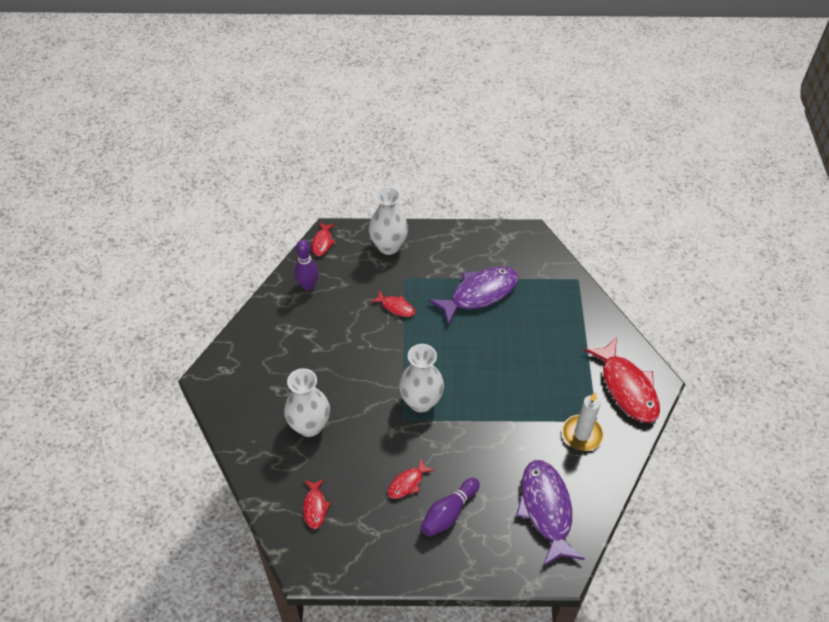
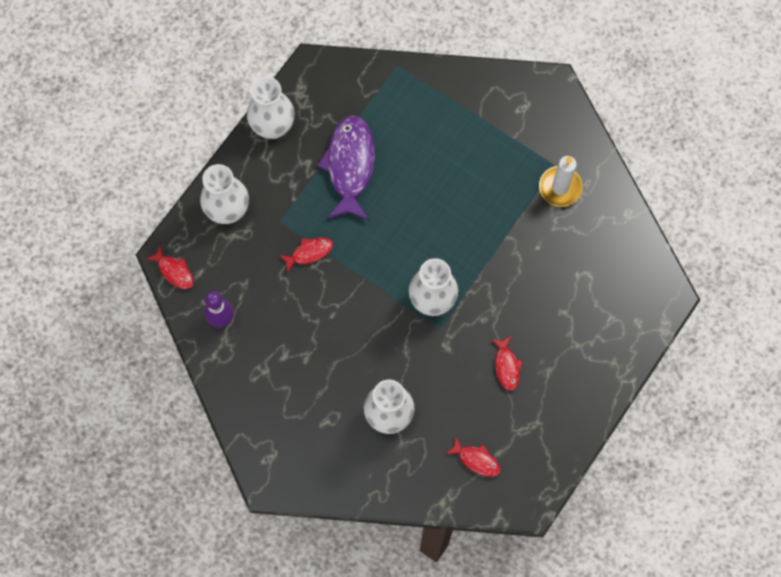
camera: 55 degrees left, 20 degrees up
purple bowling pin [421,478,480,537] -> none
purple fish [516,460,585,566] -> none
red fish [584,337,660,423] -> none
none -> white vase [247,77,295,139]

